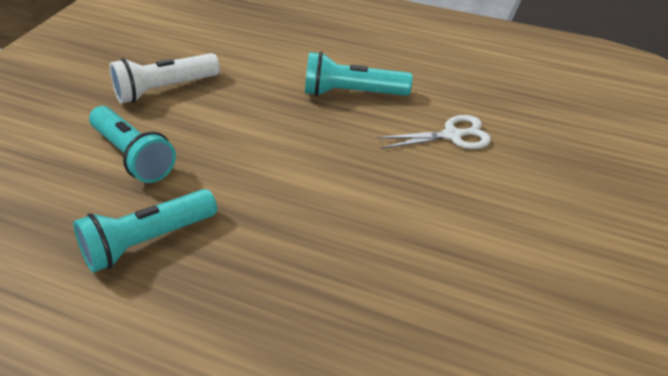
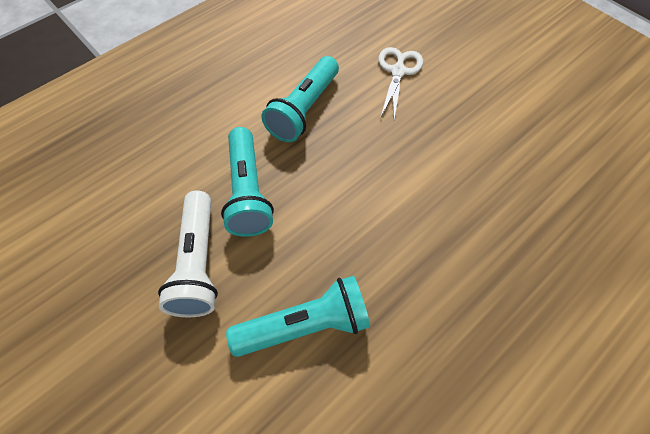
camera: 65 degrees left, 20 degrees up
turquoise flashlight [73,189,217,273] -> turquoise flashlight moved to [221,127,274,237]

